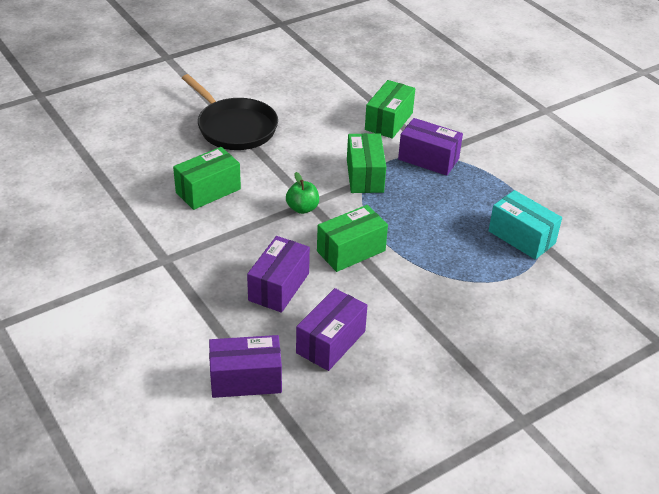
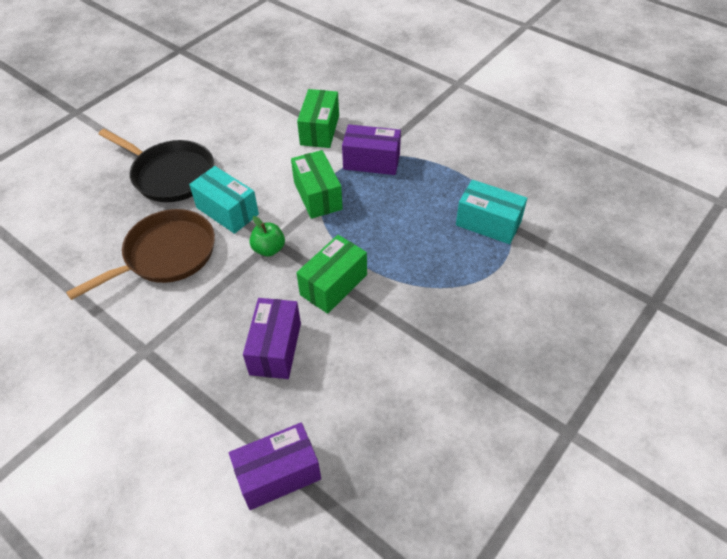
camera: 15 degrees left, 10 degrees up
green box [173,147,241,210] -> brown pan [66,209,215,300]
purple box [296,288,367,371] -> none
none -> turquoise box [189,166,259,234]

